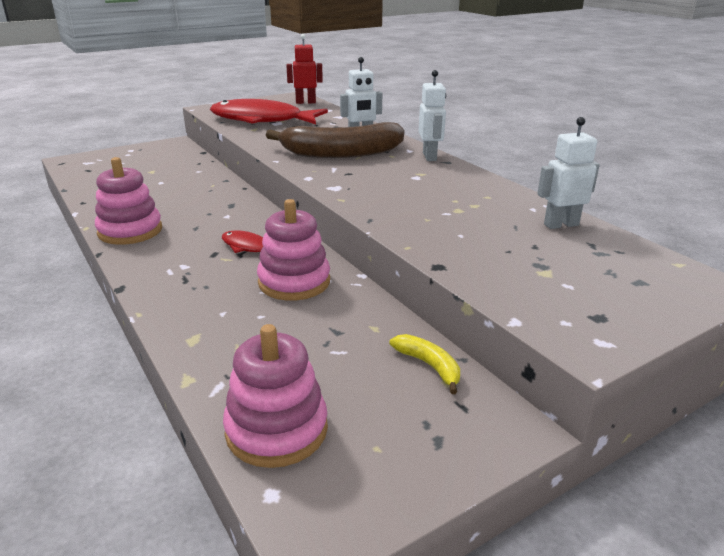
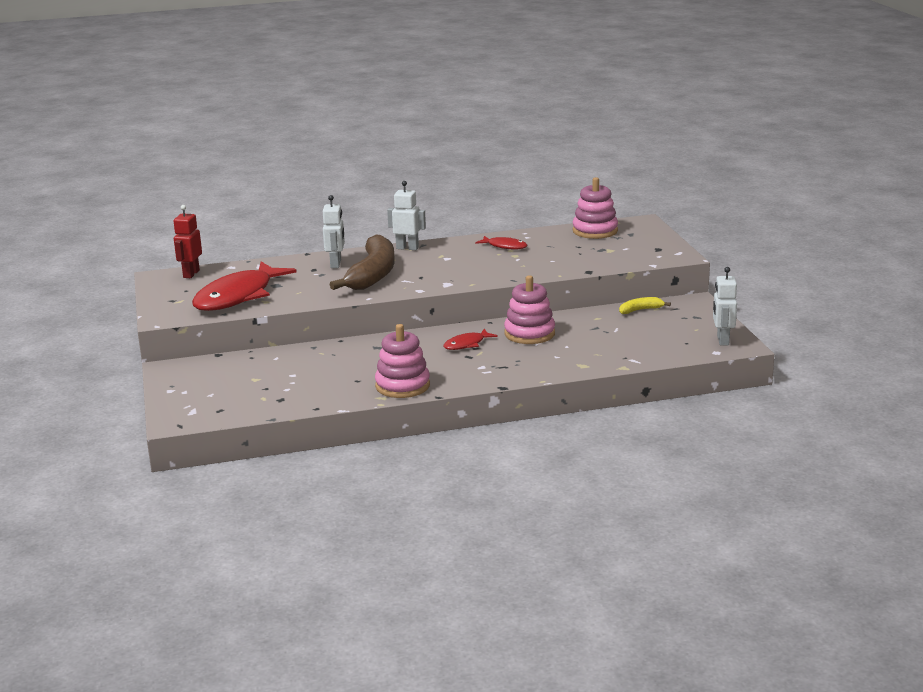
camera: 70 degrees left, 5 degrees down
pink stacking toy [223,324,328,468] -> pink stacking toy moved to [572,177,618,239]
white robot [537,117,600,229] -> white robot moved to [713,267,737,346]
none -> red fish [475,236,527,249]

